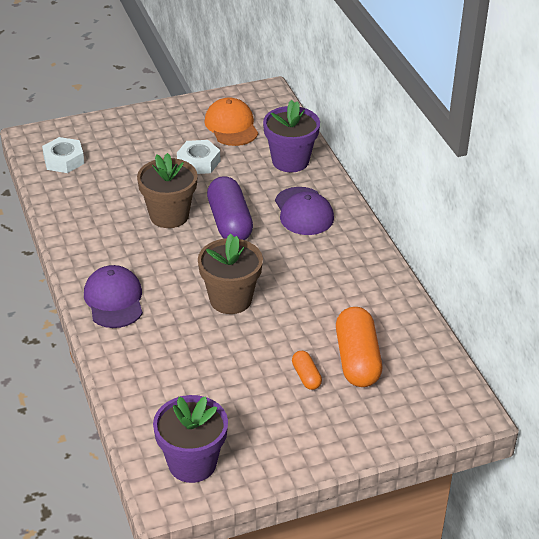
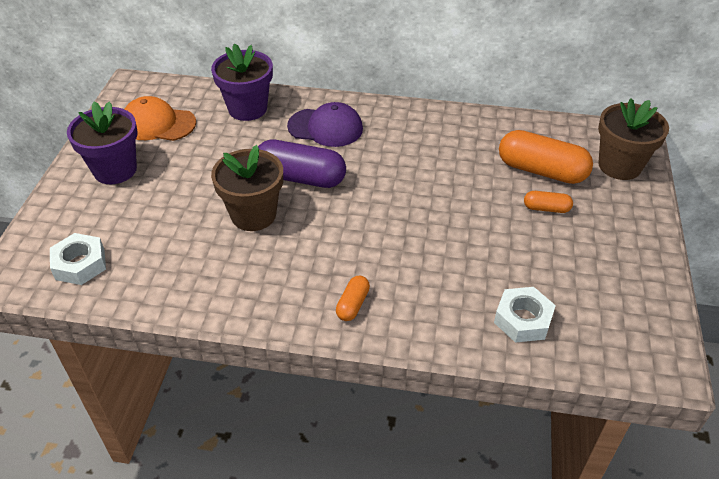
camera: 60 degrees left, 5 degrees up
purple cap [84,265,143,328] -> orange capsule [336,276,370,321]
purple flower pot [153,395,228,483] -> purple flower pot moved to [67,101,138,184]
white nut [177,140,220,174] -> white nut moved to [494,287,556,343]
brown flower pot [198,233,263,314] -> brown flower pot moved to [598,98,669,180]

